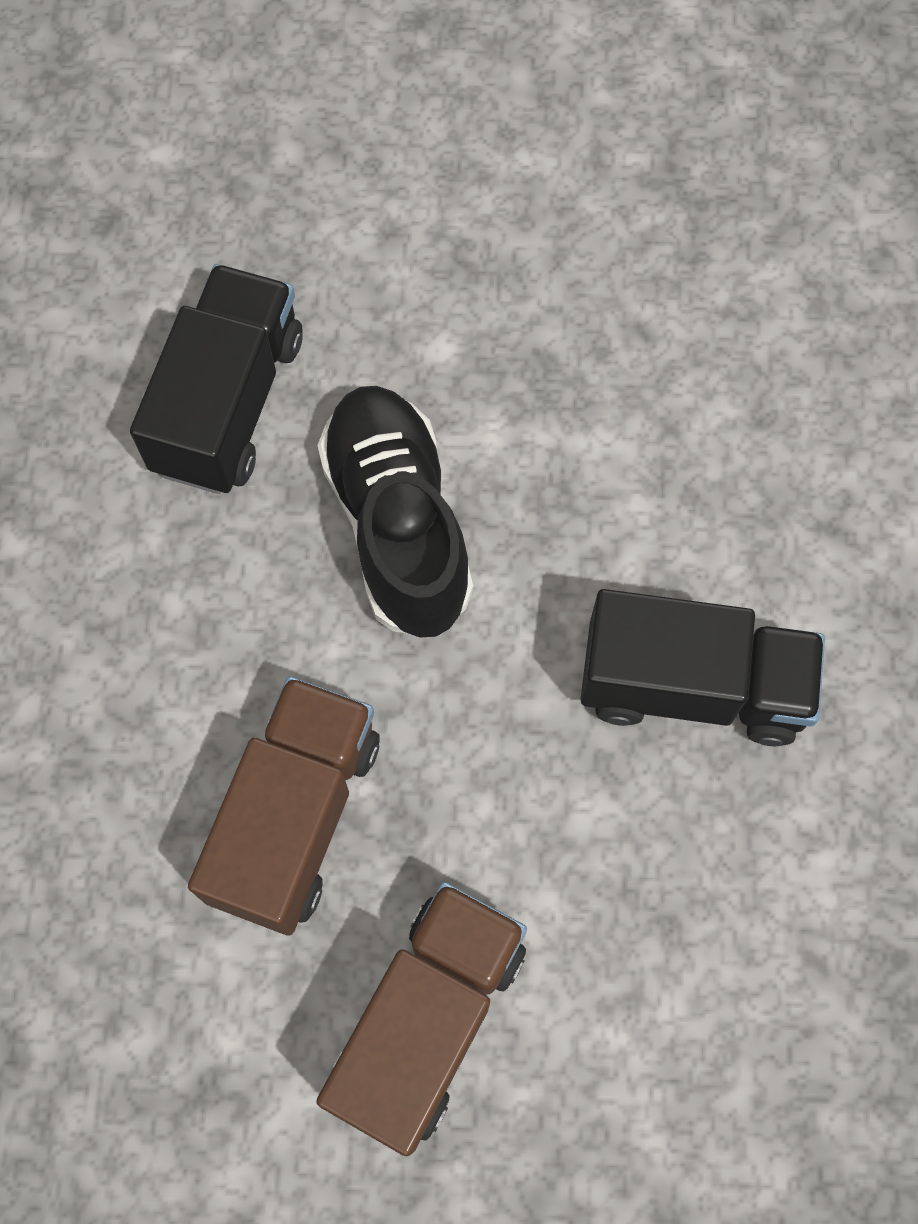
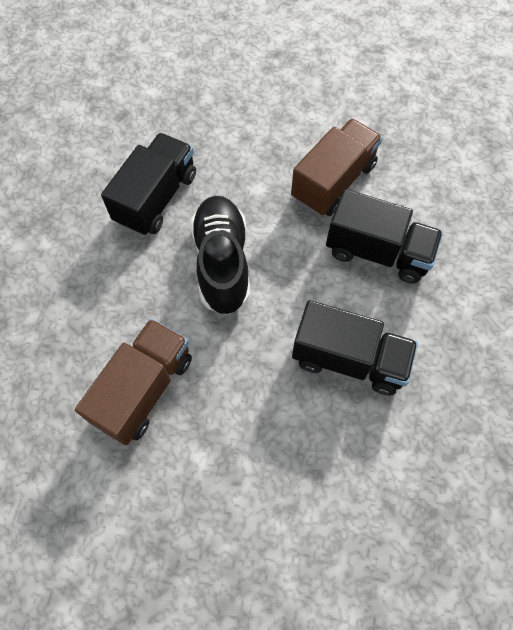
camera: 10 degrees right, 5 degrees down
brown truck [316,882,527,1156] -> brown truck moved to [291,119,382,216]
none -> black truck [326,189,443,283]

